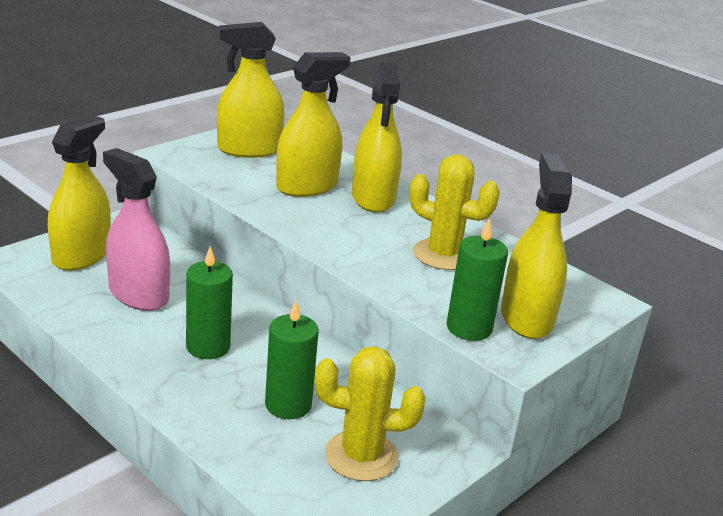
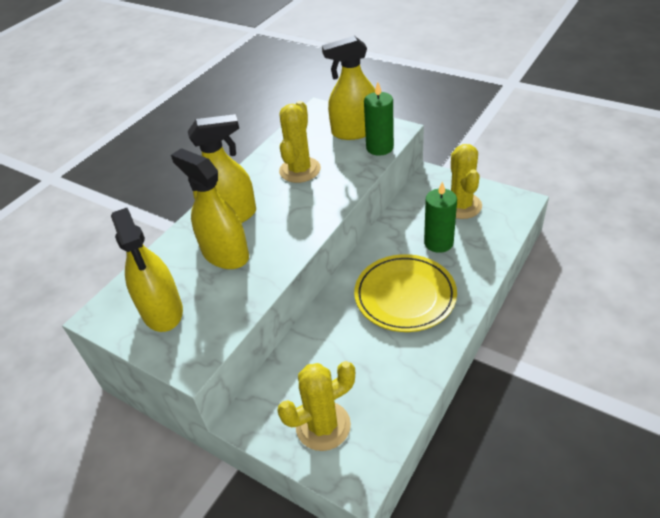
camera: 95 degrees left, 15 degrees up
yellow spray bottle [48,115,111,271] -> yellow cactus [277,361,355,451]
pink spray bottle [103,148,170,311] -> none
green candle [186,246,233,359] -> yellow plate [354,254,457,332]

